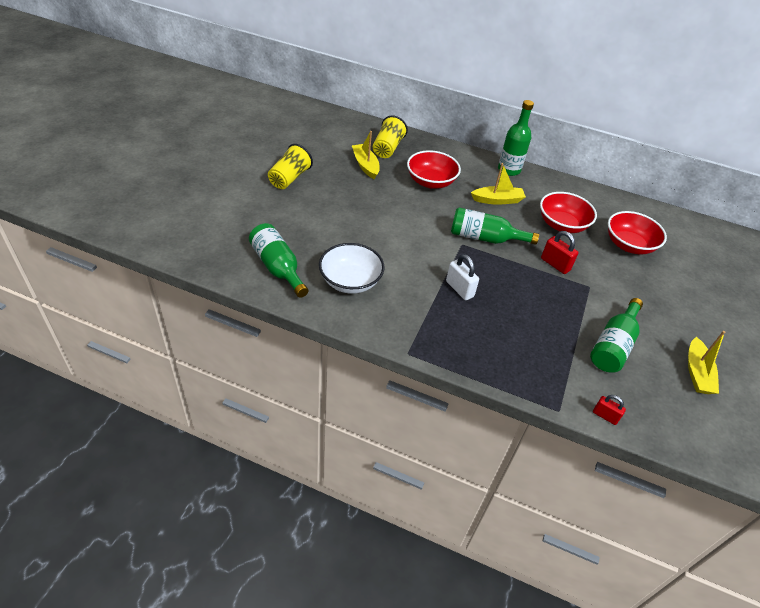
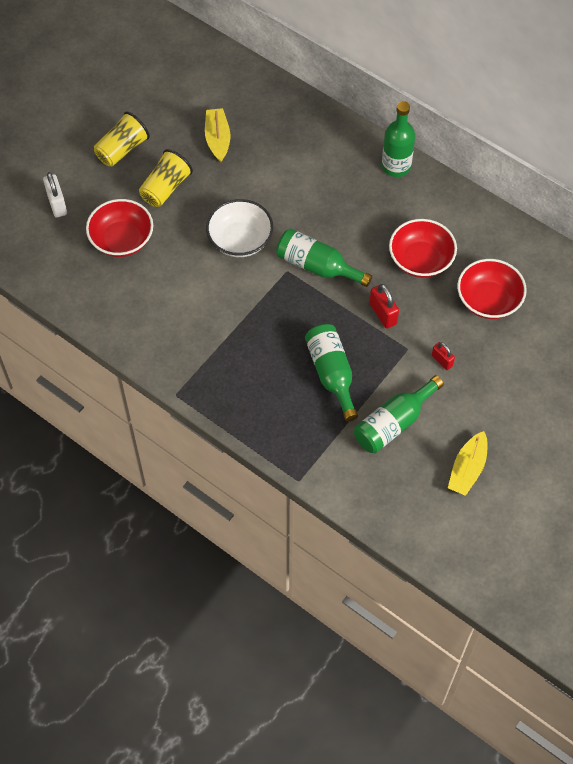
camera: 20 degrees right, 15 degrees up
green bottle [249,223,309,298] -> green bottle moved to [305,324,358,422]
white bowl [319,243,385,294] -> white bowl moved to [206,199,273,257]
yellow cup [373,115,408,158] -> yellow cup moved to [139,149,193,207]
red bowl [407,150,461,189] -> red bowl moved to [86,199,153,257]
white padlock [446,254,479,300] -> white padlock moved to [43,172,67,218]
yellow boat [471,163,526,205] -> none
red padlock [593,395,626,425] -> red padlock moved to [432,342,455,370]

